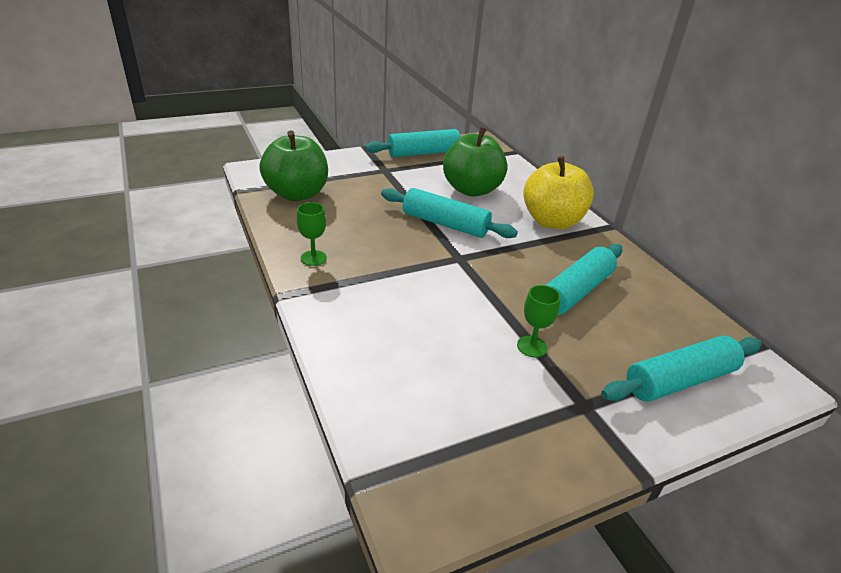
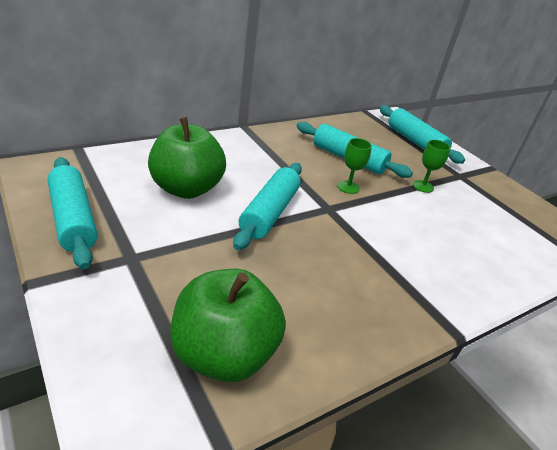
camera: 100 degrees left, 0 degrees up
green goblet [296,202,327,266] -> green goblet moved to [338,138,372,194]
yellow apple [523,156,594,229] -> none

